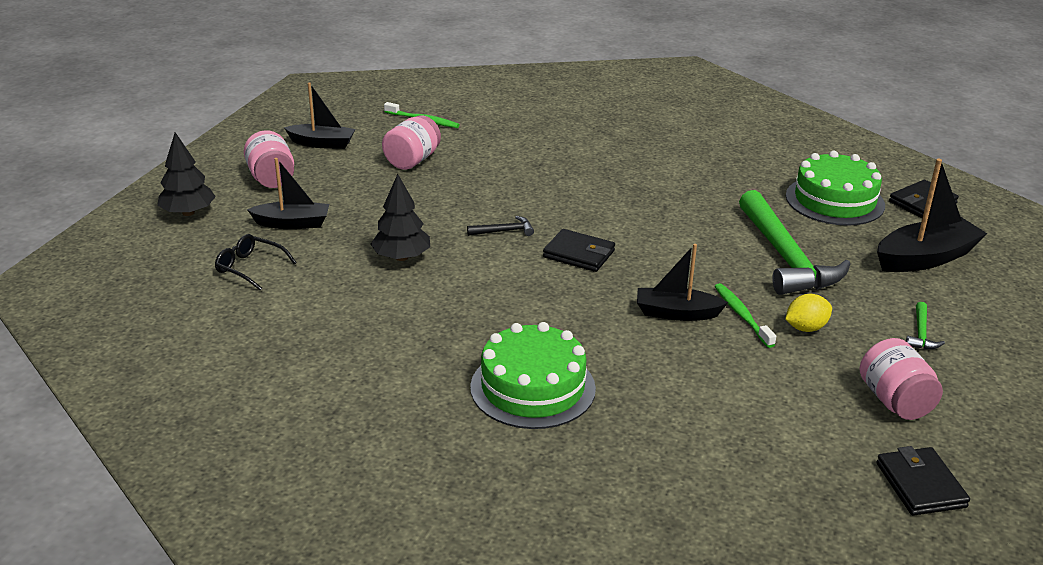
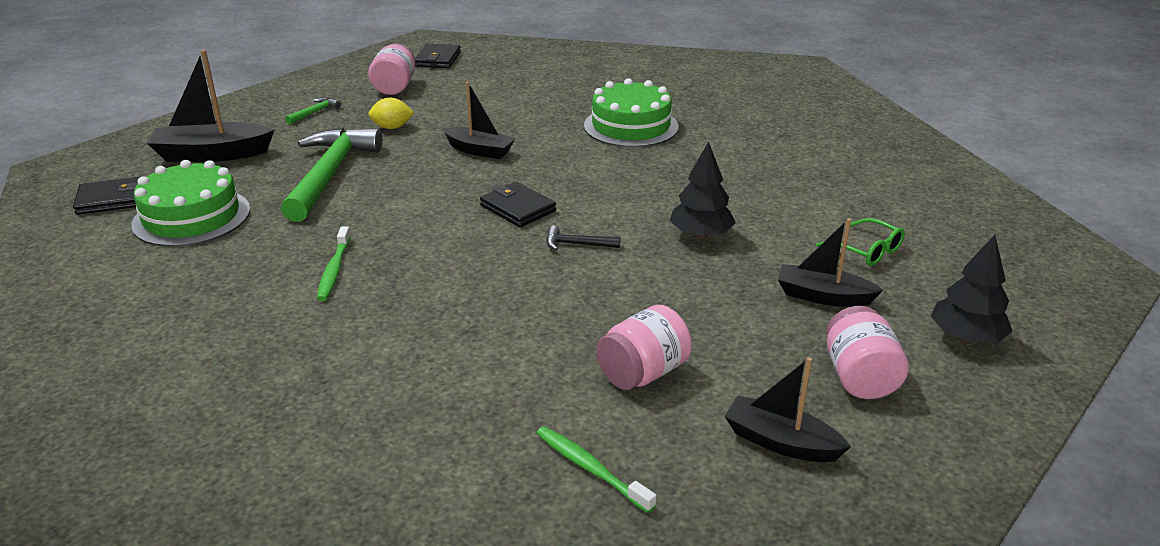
camera: 160 degrees left, 0 degrees up
black glasses [215,234,297,290] -> green glasses [816,218,905,266]
green toothbrush [714,283,776,348] -> green toothbrush moved to [317,226,351,301]

